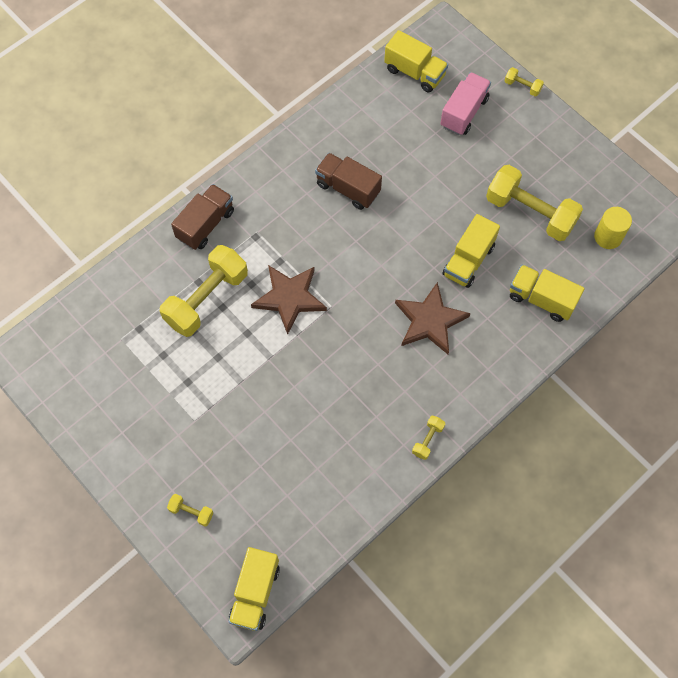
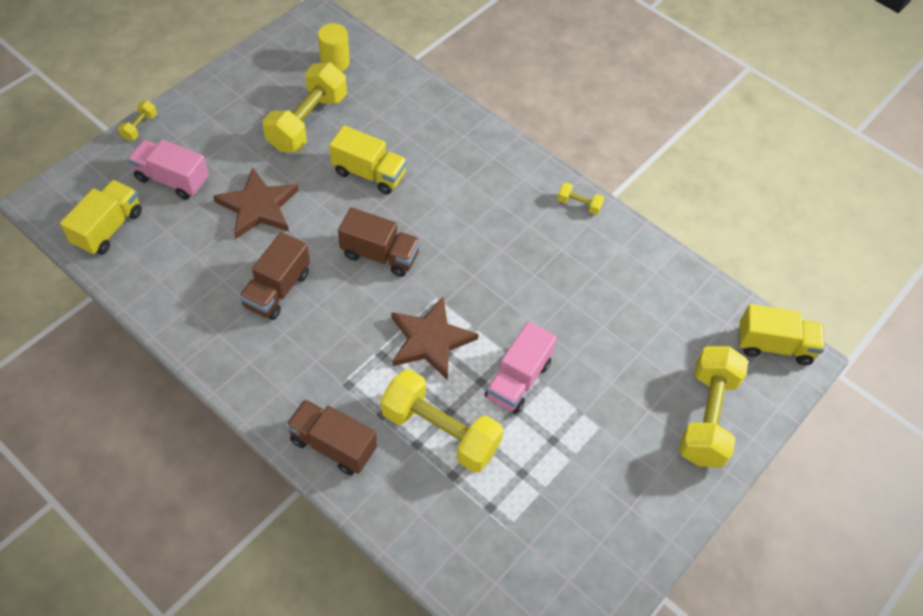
camera: 100 degrees left, 10 degrees down
yellow dumbbell [167,494,213,526] -> yellow dumbbell [679,346,748,468], size x2.32
brown star [395,282,471,354] -> brown star moved to [213,167,299,239]
yellow truck [510,265,584,322] -> none
none -> brown truck [338,207,420,277]
none -> pink truck [485,321,557,414]

